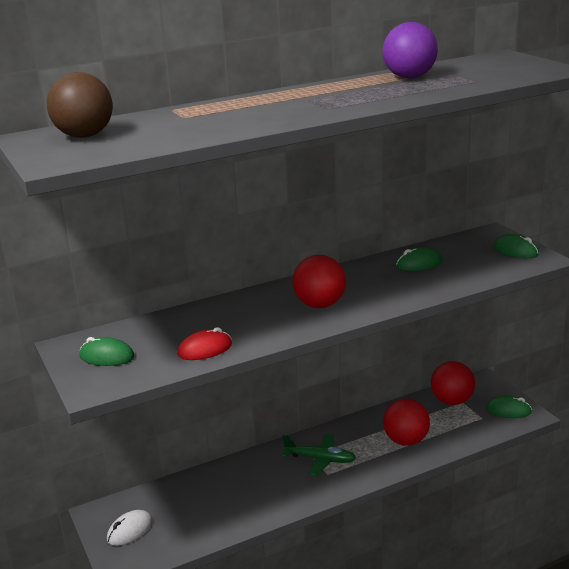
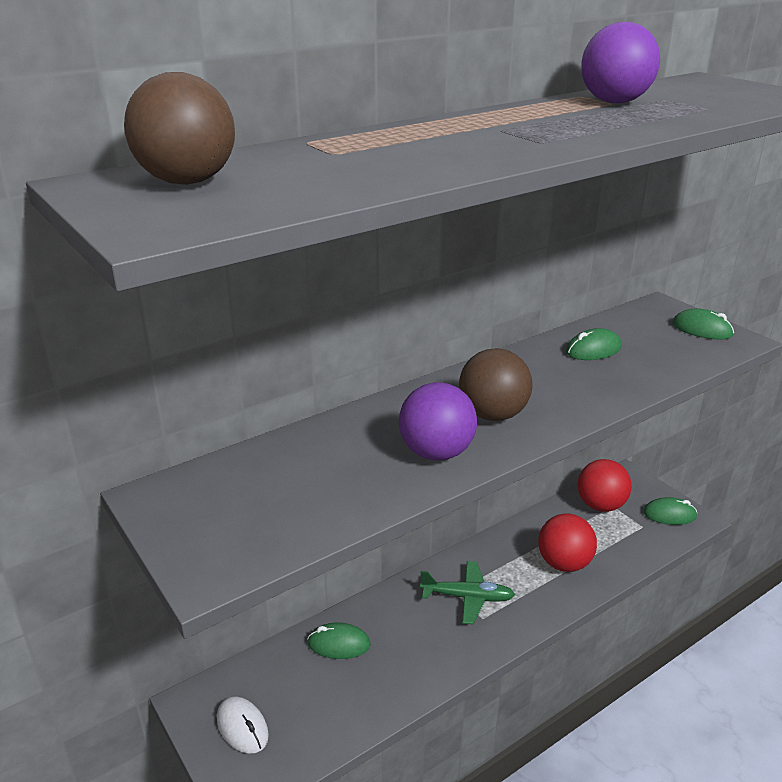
camera: 10 degrees left, 5 degrees up
green mouse [79,337,135,366] -> green mouse moved to [307,623,371,659]
white mouse [107,510,153,546] -> white mouse turned 75 degrees counterclockwise [217,696,269,754]
red mouse [177,327,232,360] -> none
red ball [292,255,346,308] -> brown ball [459,348,532,421]
none -> purple ball [399,382,477,461]

